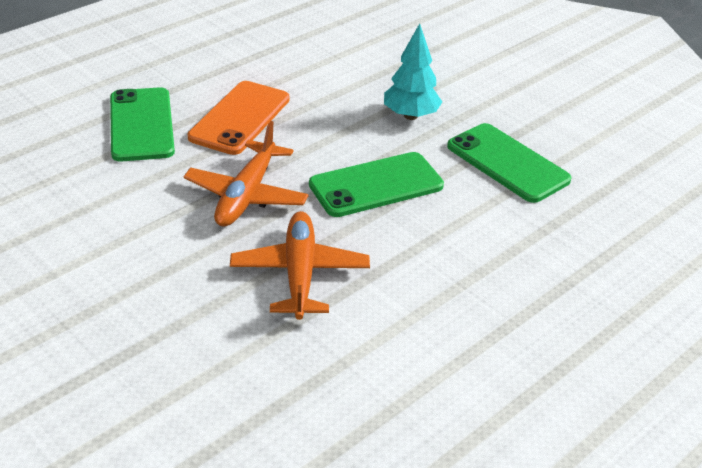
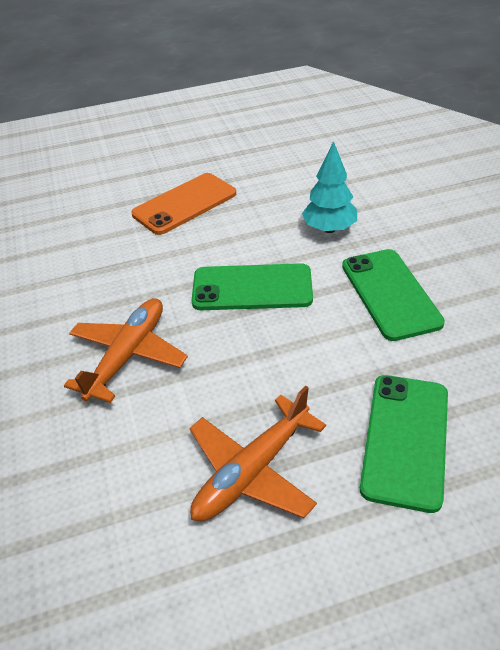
camera: 30 degrees right, 5 degrees up
green phone [110,87,175,162] -> green phone moved to [360,375,448,513]
orange plane [184,121,309,227] -> orange plane moved to [189,386,326,522]

